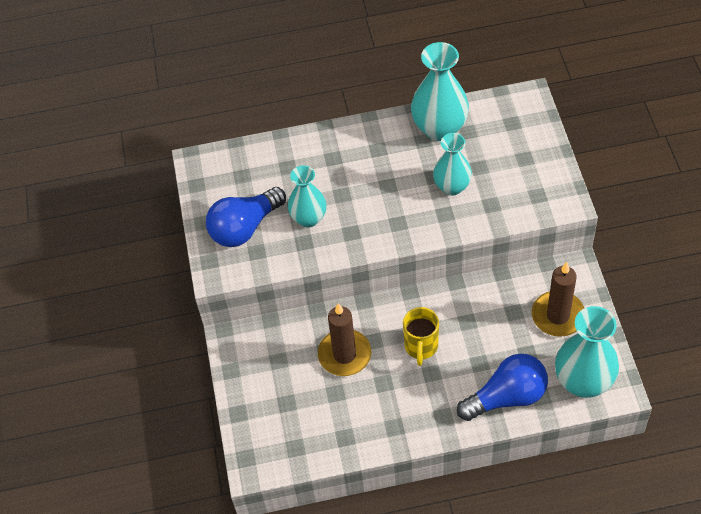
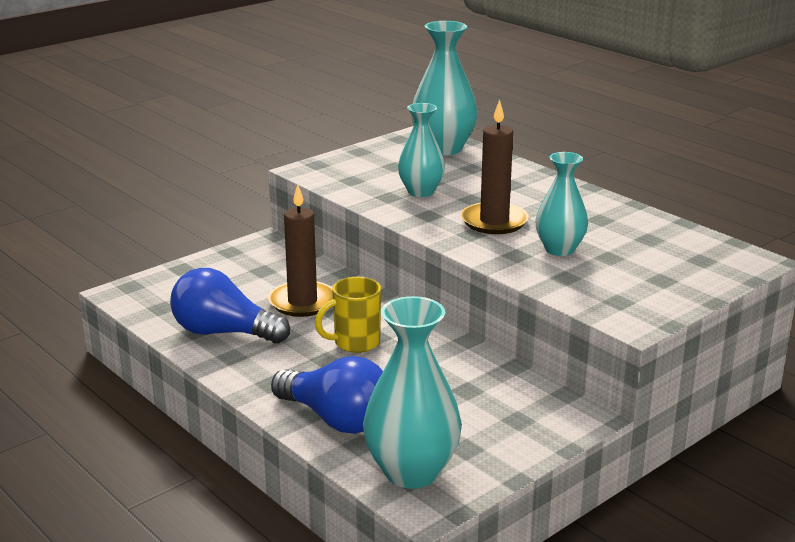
camera: 55 degrees right, 30 degrees down
blue light bulb [206,187,286,247] -> blue light bulb moved to [170,268,290,343]
turquoise vase [411,42,469,141] -> turquoise vase moved to [411,21,478,156]
brown candle [532,262,584,337] -> brown candle moved to [461,99,529,234]

